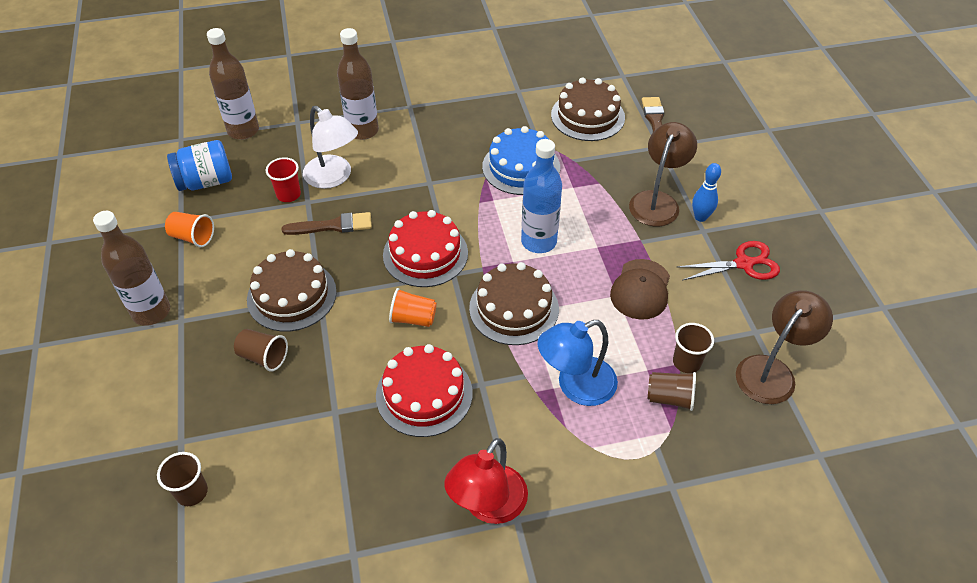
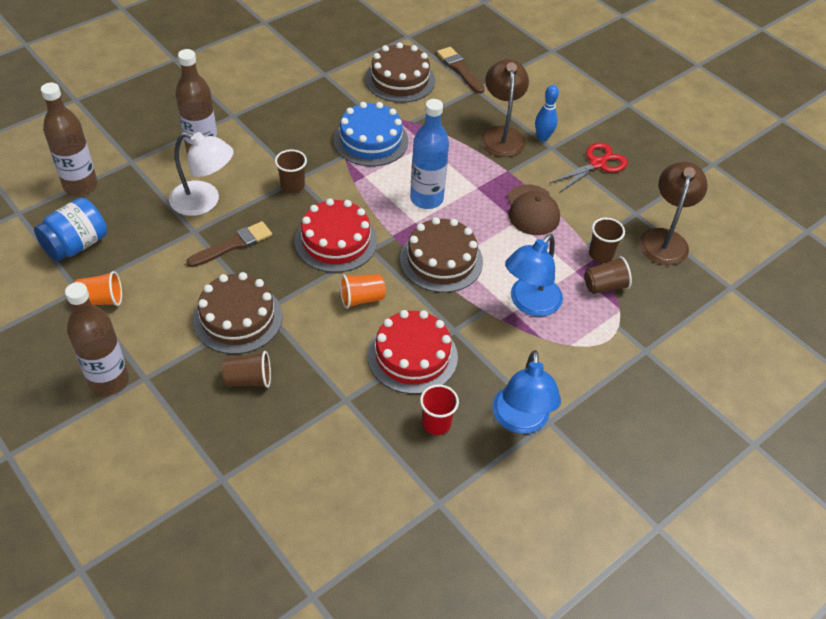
camera: 30 degrees left, 0 degrees up
brown cup [157,452,208,506] -> brown cup moved to [275,149,307,194]
red cup [266,157,301,202] -> red cup moved to [420,384,459,435]
red lamp [444,438,528,524] -> blue lamp [492,350,561,434]

